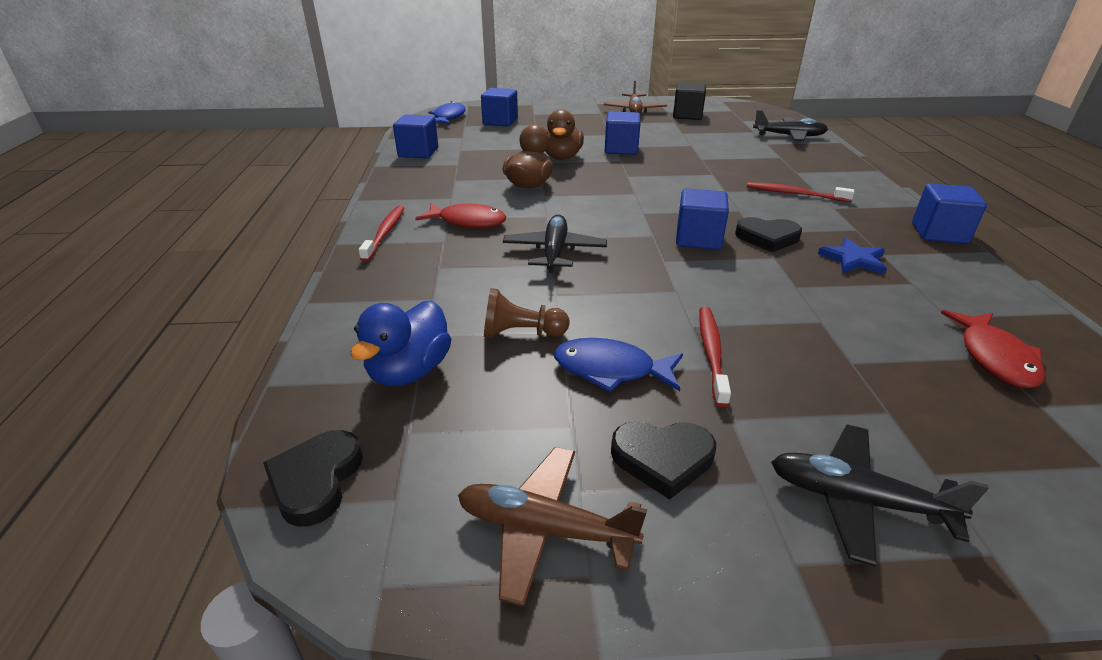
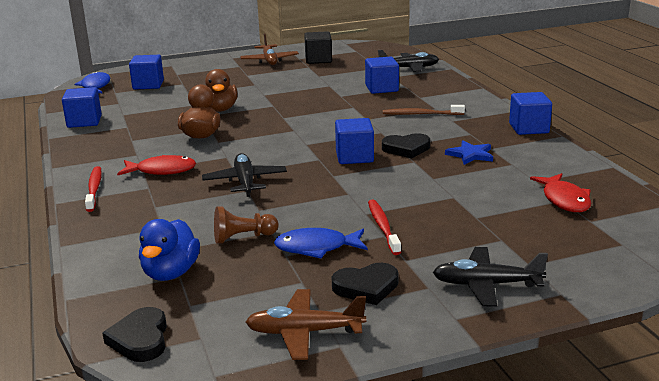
camera: 15 degrees left, 10 degrees down
blue cube [605,112,640,155] -> blue cube moved to [365,57,399,94]
red toothbrush [747,182,854,202] -> brown toothbrush [383,105,465,115]

